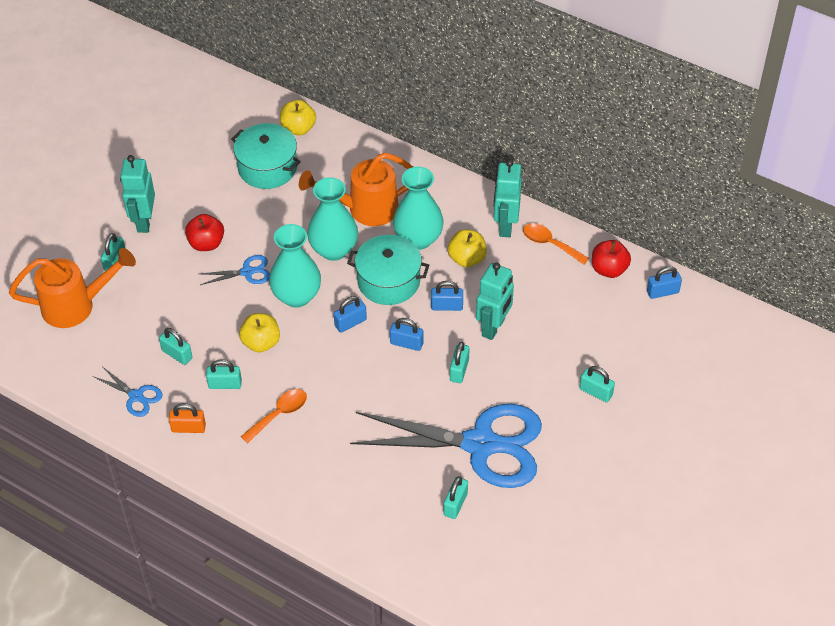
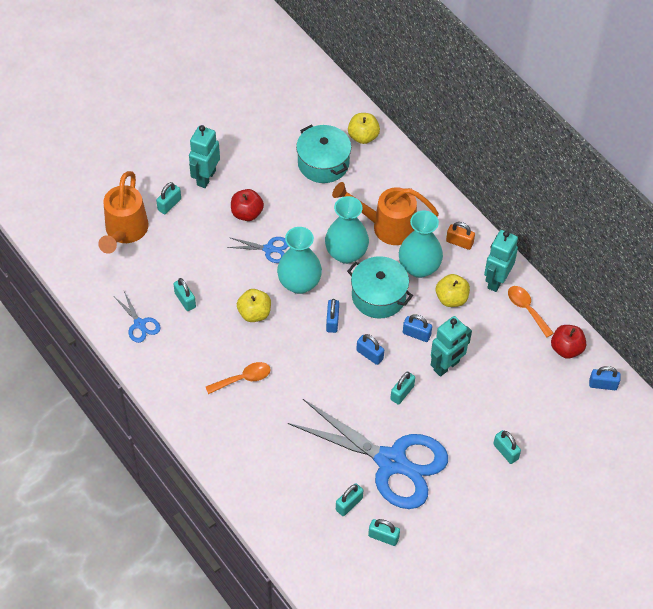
camera: 20 degrees right, 5 degrees up
orange watering can [9,248,136,328] -> orange watering can turned 90 degrees clockwise [98,171,149,254]
orange padlock [169,403,206,433] -> orange padlock moved to [446,222,475,250]
turquoise padlock [206,359,242,389] -> turquoise padlock moved to [368,519,400,546]
blue padlock [334,296,367,332] -> blue padlock turned 75 degrees counterclockwise [326,299,339,333]

